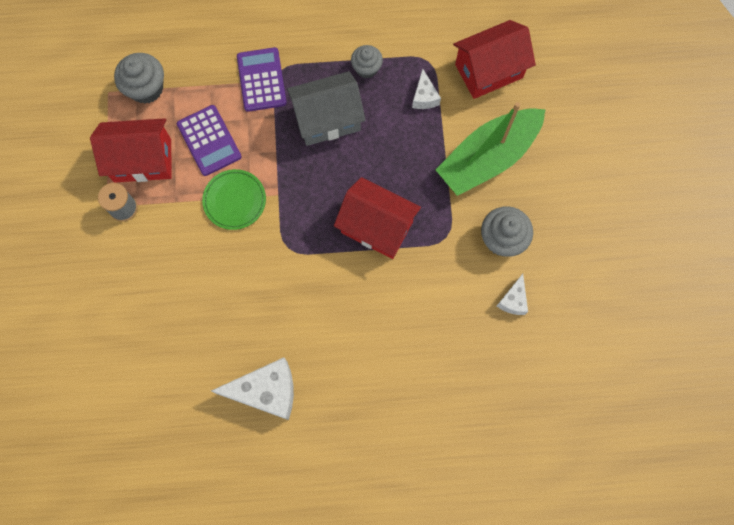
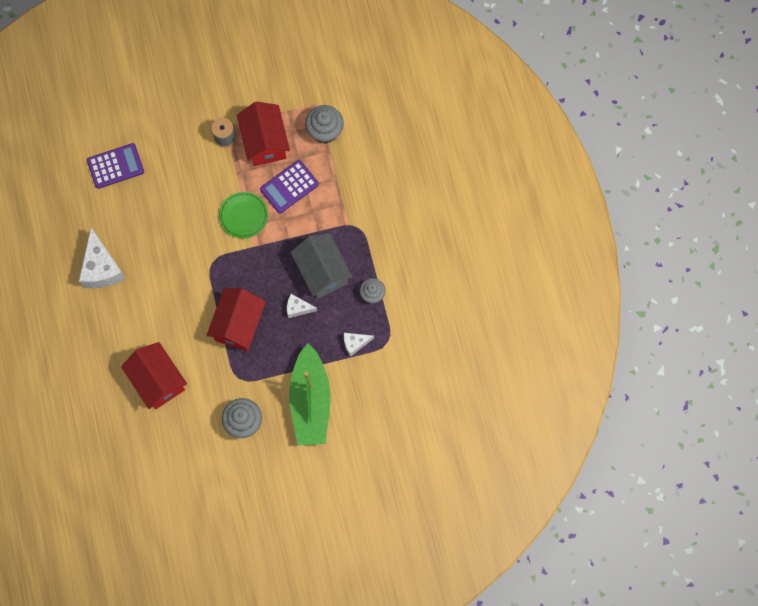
camera: 80 degrees right, 0 degrees up
purple calculator [237,47,287,112] -> purple calculator moved to [87,143,144,189]
green boat [435,102,546,196] -> green boat turned 135 degrees counterclockwise [289,343,330,445]
red house [453,20,536,99] -> red house moved to [121,342,187,409]
white cheese [497,274,528,315] -> white cheese moved to [287,294,317,318]

